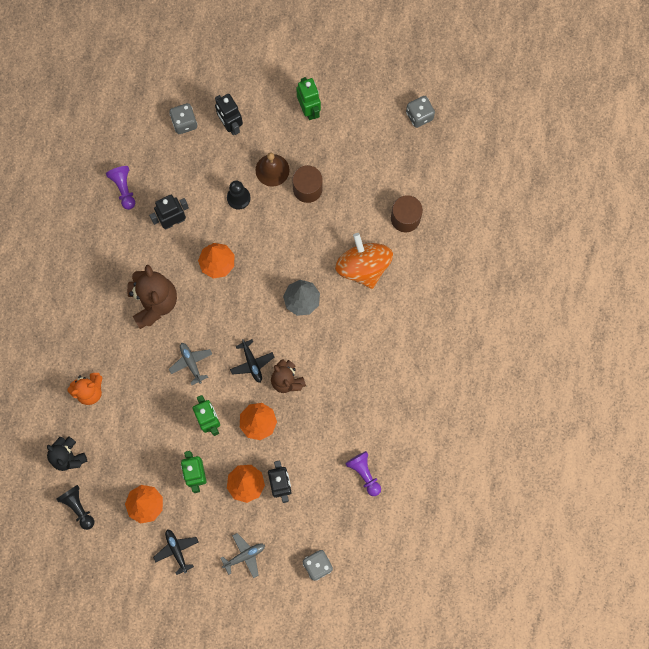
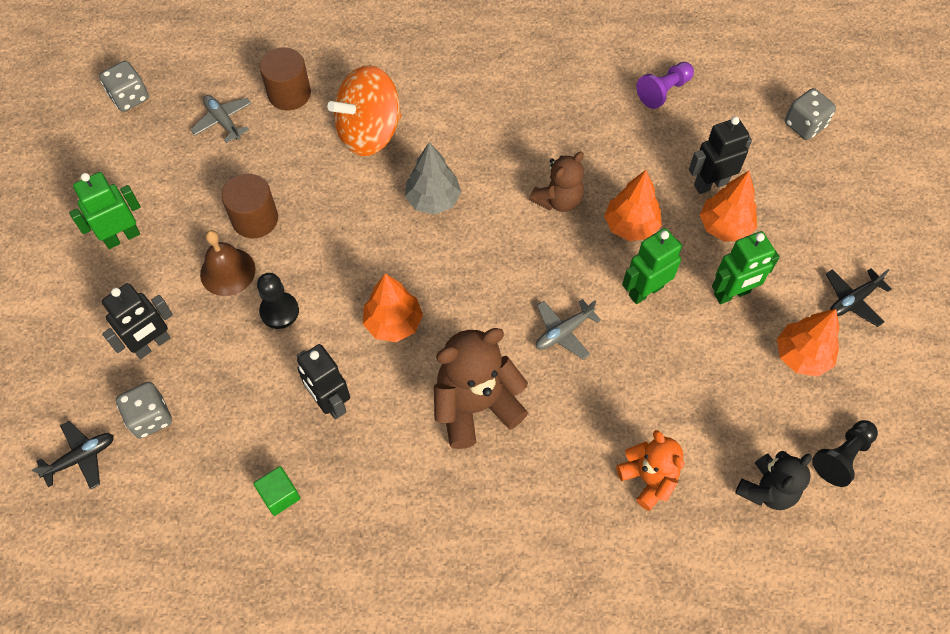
camera: 100 degrees left, 15 degrees down
purple pawn [106,166,135,210] -> green cube [253,466,300,516]
grey plane [220,533,265,578] -> grey plane moved to [190,95,252,143]
black plane [230,339,274,383] -> black plane moved to [32,421,114,490]

